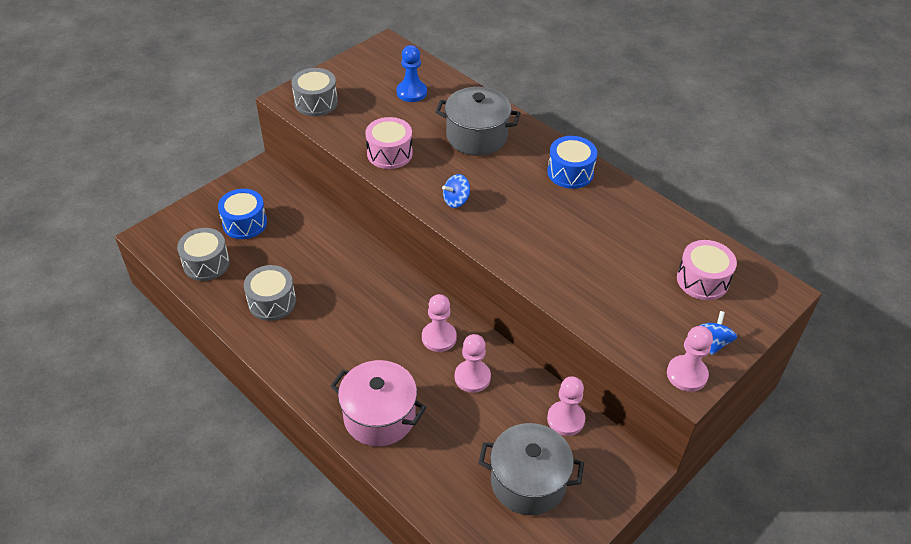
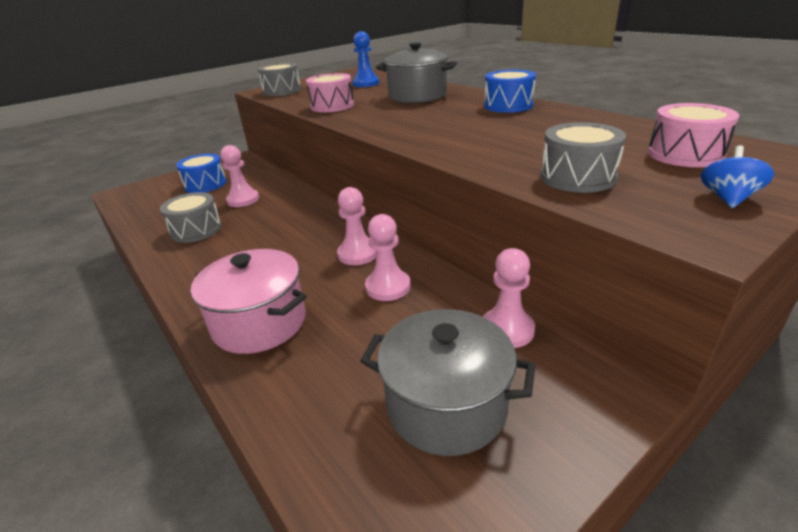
camera: 10 degrees right, 15 degrees down
grey drum [177,228,230,281] -> grey drum moved to [541,122,626,193]
blue spinning top [442,174,470,208] -> none
pink pawn [667,326,713,392] -> pink pawn moved to [221,145,259,207]

